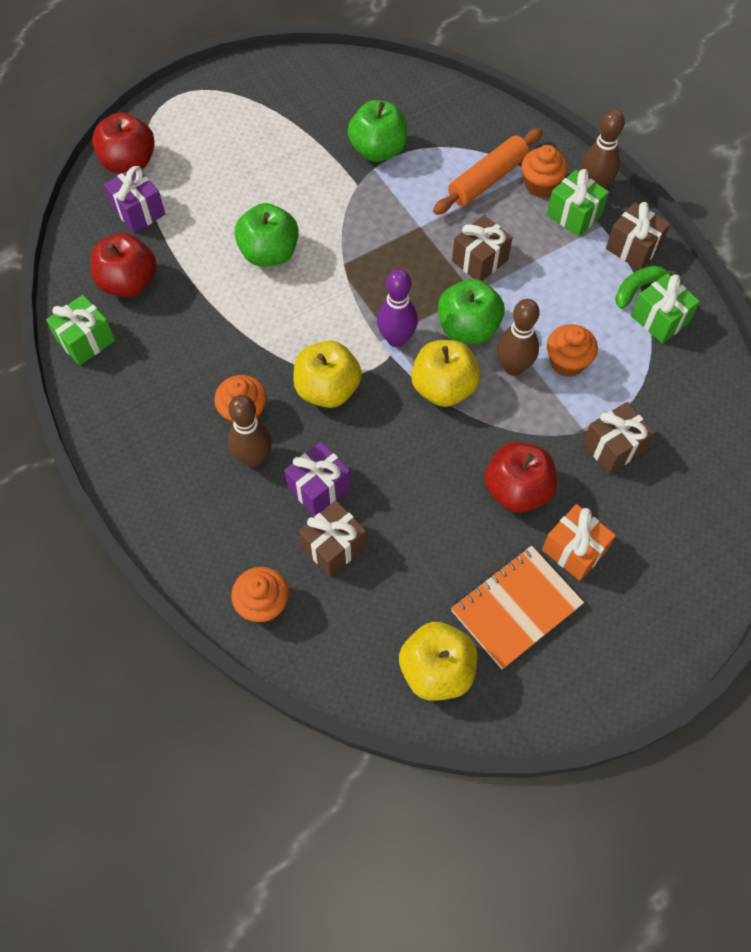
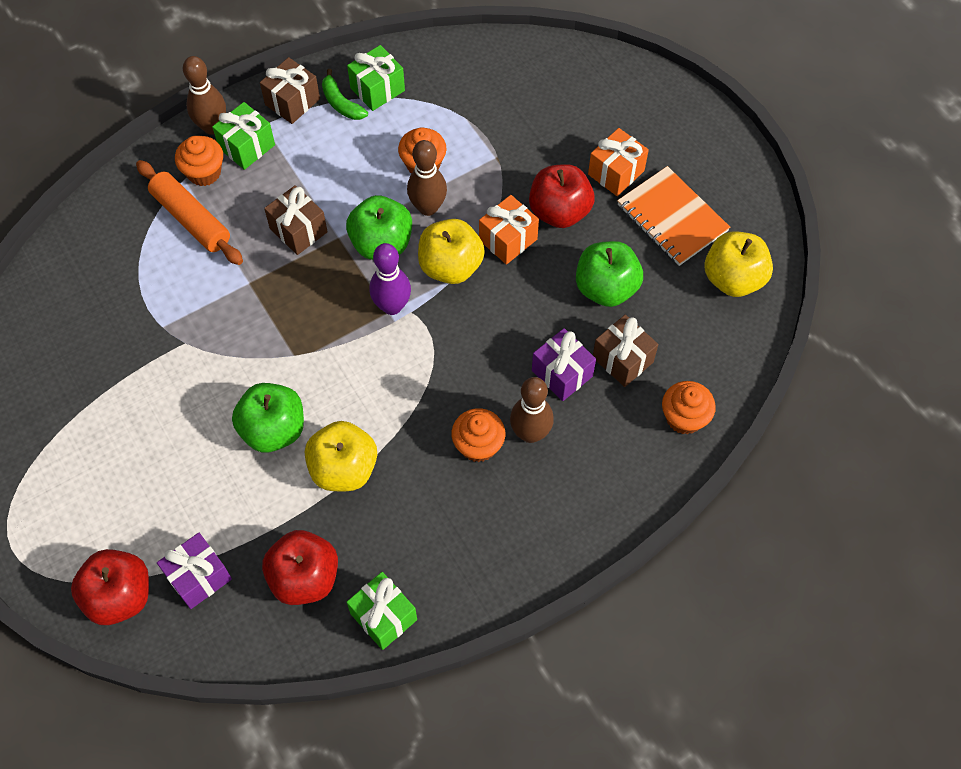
camera: 90 degrees left, 0 degrees up
yellow apple [293,341,362,408] -> yellow apple moved to [305,421,377,491]
green apple [348,100,408,162] -> green apple moved to [576,241,643,307]
brown gift [583,402,655,474] -> none
none -> orange gift [479,195,539,265]

